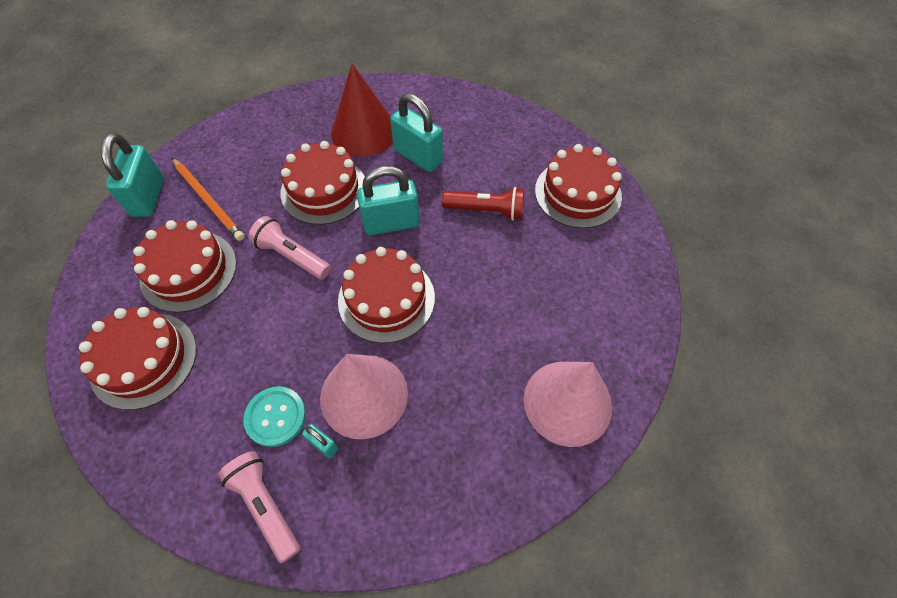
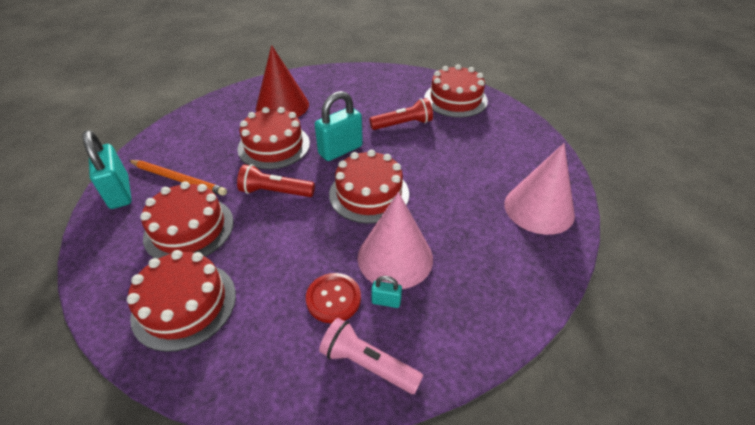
camera: 25 degrees left, 15 degrees down
turquoise button [243,386,306,447] -> red button [306,273,361,323]
pink flashlight [248,216,331,280] -> red flashlight [237,164,315,197]
turquoise padlock [390,93,443,172] -> none

